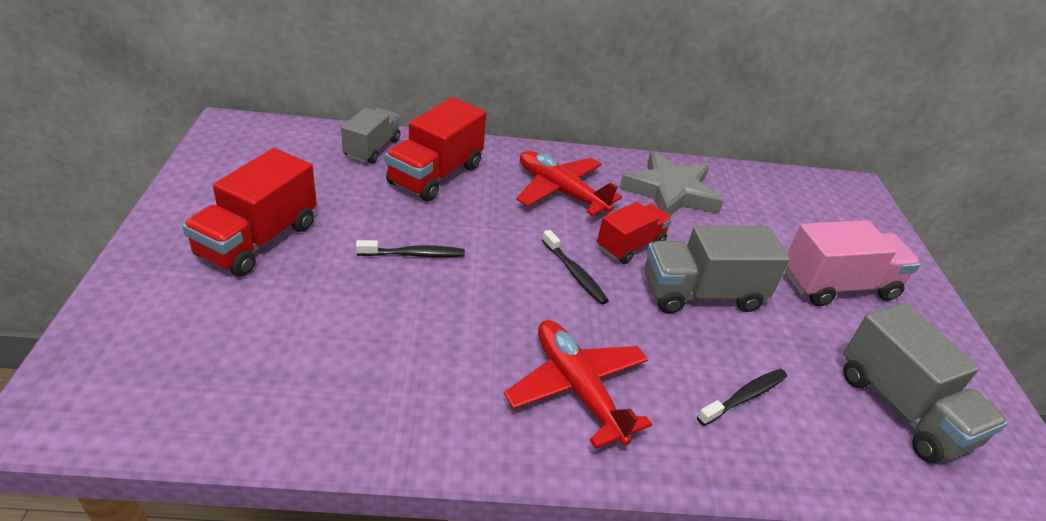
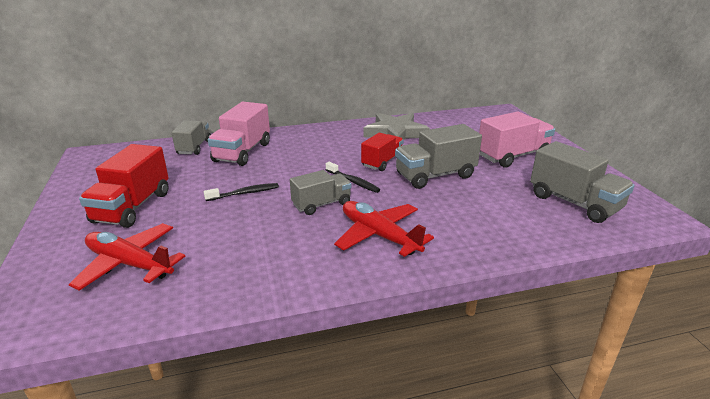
camera: 10 degrees left, 10 degrees down
red truck [385,97,487,201] -> pink truck [208,102,270,166]
red plane [516,151,622,216] -> red plane moved to [69,223,185,291]
black toothbrush [697,369,787,426] -> none
none -> grey truck [290,170,352,215]

